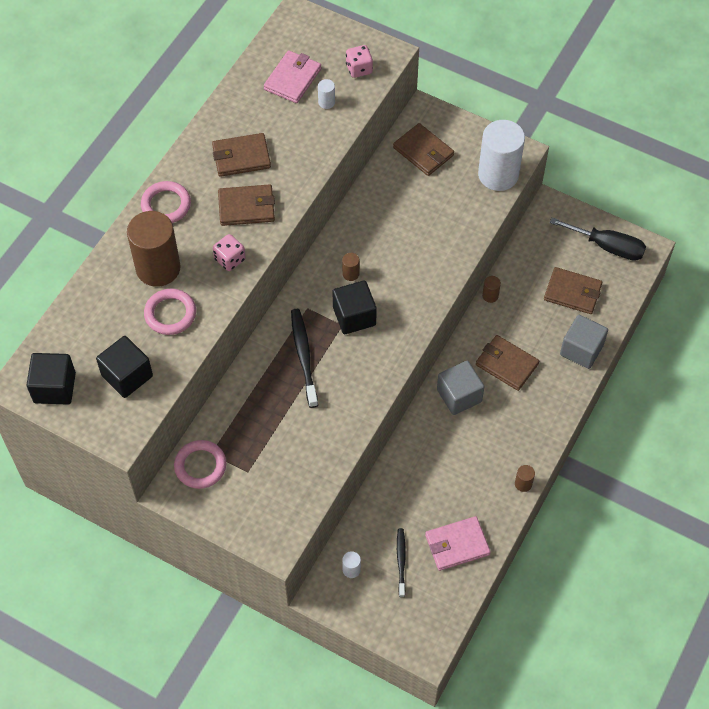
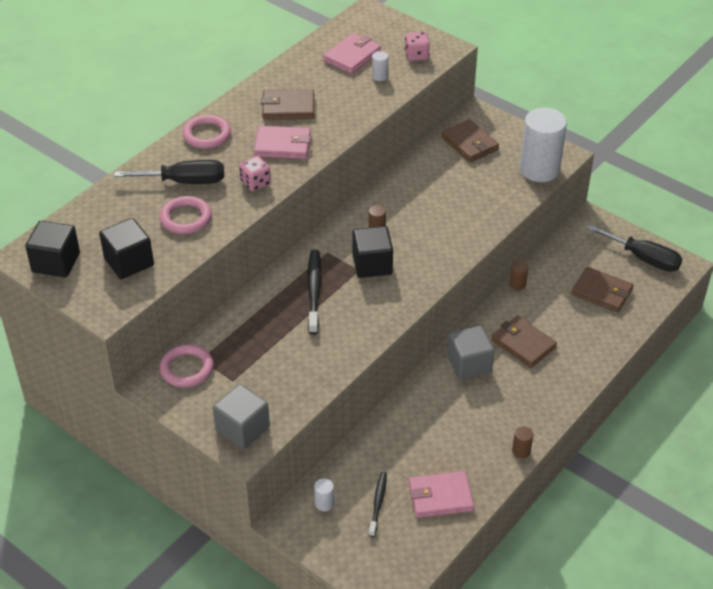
camera: 10 degrees right, 15 degrees down
brown cylinder [127,211,181,287] -> black screwdriver [114,160,224,184]
brown wallet [218,184,275,226] -> pink wallet [254,126,311,159]
grey cube [560,315,608,369] -> grey cube moved to [213,384,270,450]

